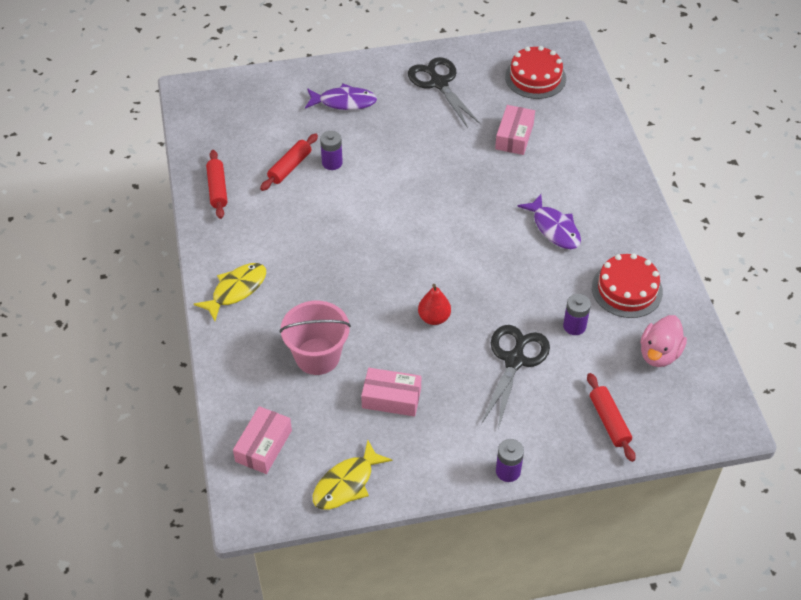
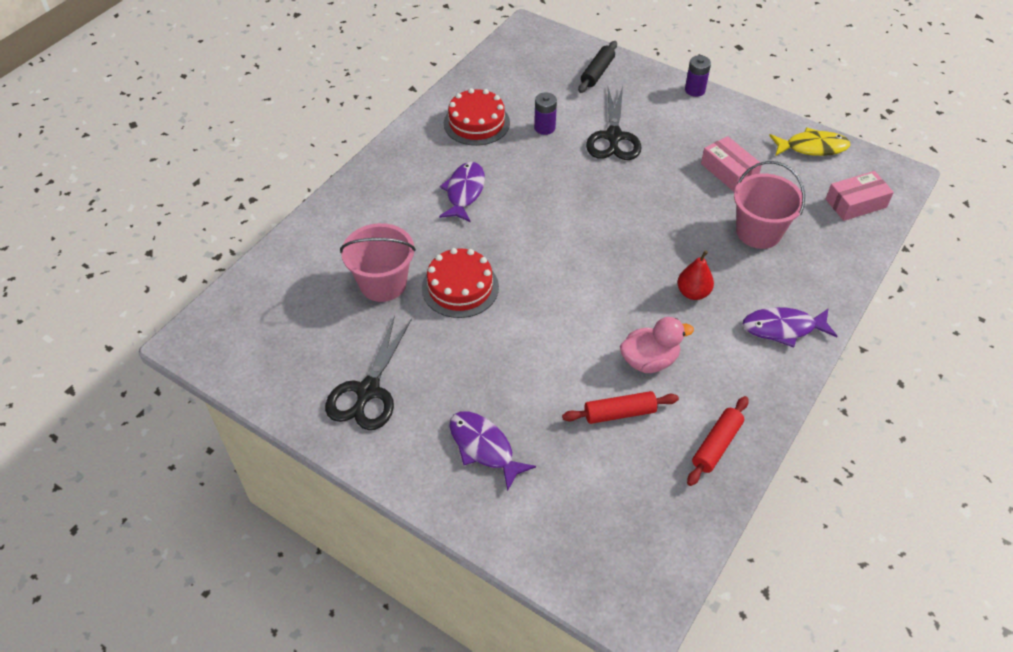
camera: 135 degrees left, 0 degrees up
yellow fish [194,263,266,321] -> purple fish [743,307,837,348]
purple battery [320,131,343,170] -> none
red pear [418,284,451,325] -> red pear moved to [677,250,714,300]
black scissors [481,325,550,429] -> black scissors turned 60 degrees counterclockwise [586,86,642,160]
pink box [495,105,535,155] -> pink bucket [340,223,416,302]
red cake [505,46,566,99] -> red cake moved to [422,248,499,318]
red rolling pin [587,373,635,462] -> black rolling pin [578,41,617,93]
pink duck [641,315,687,367] -> pink duck moved to [620,317,694,373]

